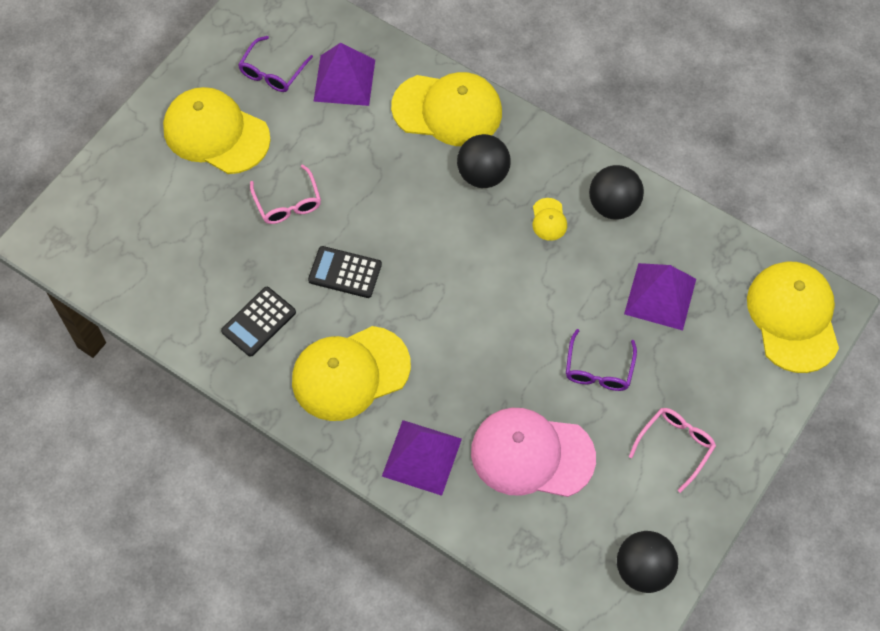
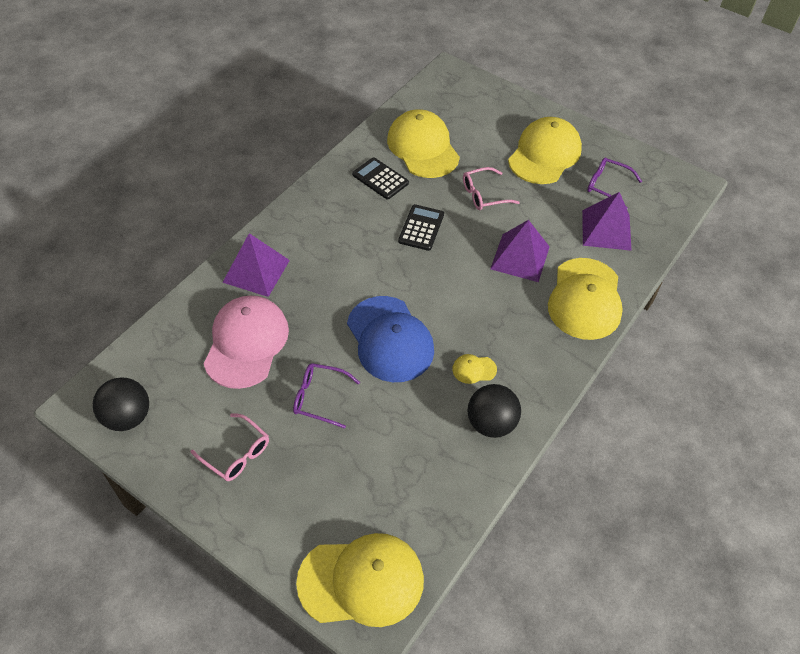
camera: 90 degrees right, 10 degrees down
yellow cap [292,326,411,421] -> yellow cap moved to [387,109,460,178]
black ball [457,134,511,188] -> none
purple pyramid [624,263,696,330] -> purple pyramid moved to [490,220,550,282]
none -> blue cap [347,296,434,382]

